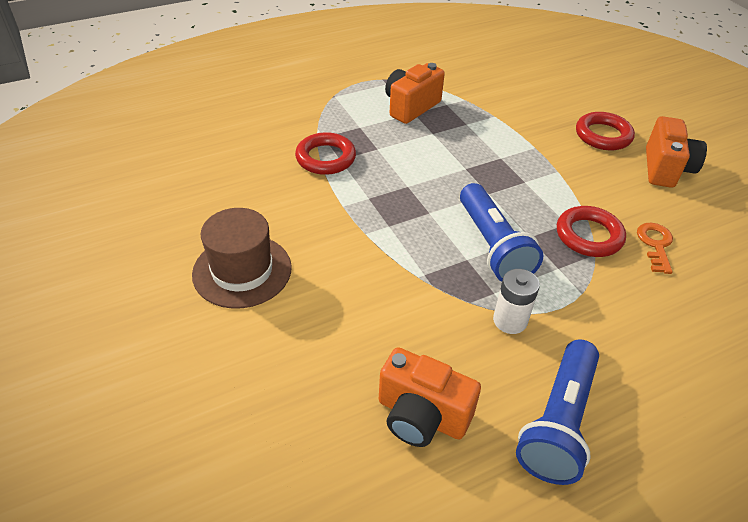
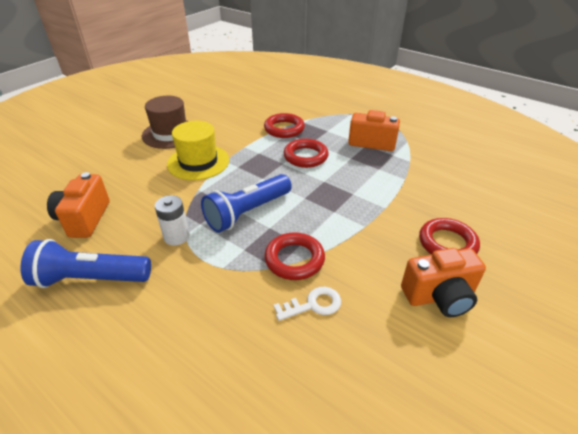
camera: 65 degrees right, 5 degrees down
orange key [637,223,673,274] -> white key [274,287,341,321]
none -> yellow hat [167,121,229,180]
none -> red ring [283,139,329,168]

